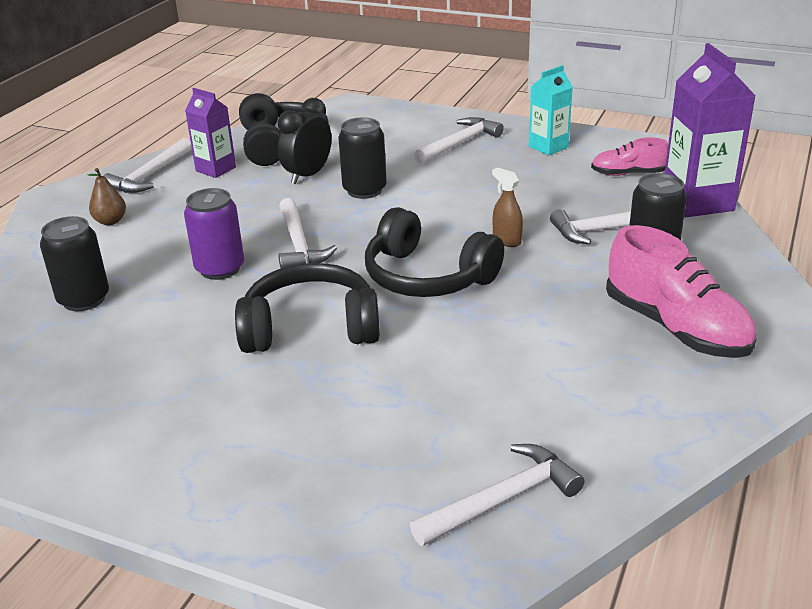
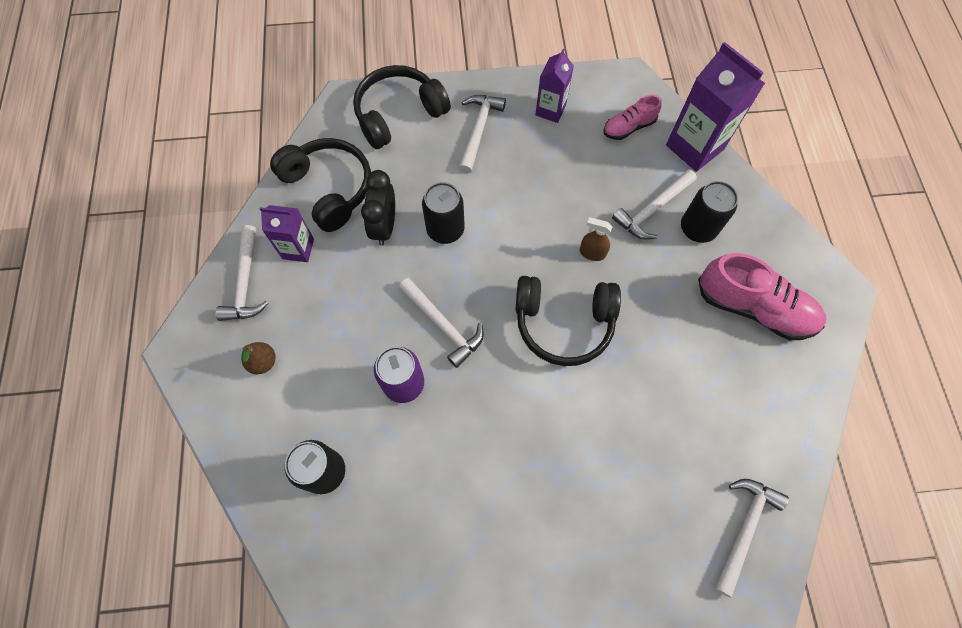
camera: 30 degrees left, 35 degrees up
black headphones [235,263,380,353] -> black headphones moved to [353,65,451,149]
turquoise carton [529,65,573,156] -> purple carton [535,49,574,123]

